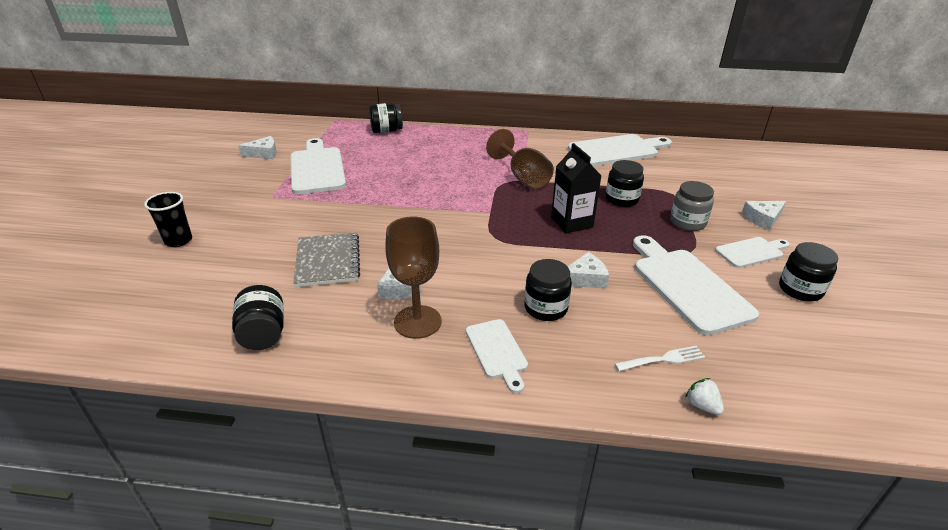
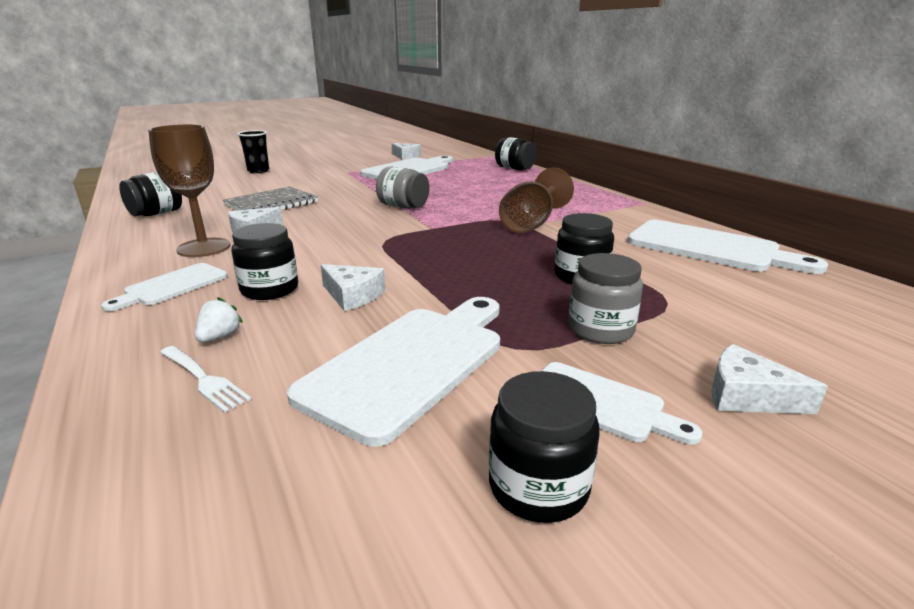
camera: 55 degrees right, 10 degrees down
black carton [551,143,602,233] -> none
white strawberry [685,378,724,415] -> white strawberry moved to [195,297,243,342]
none -> grey jar [376,166,429,209]

